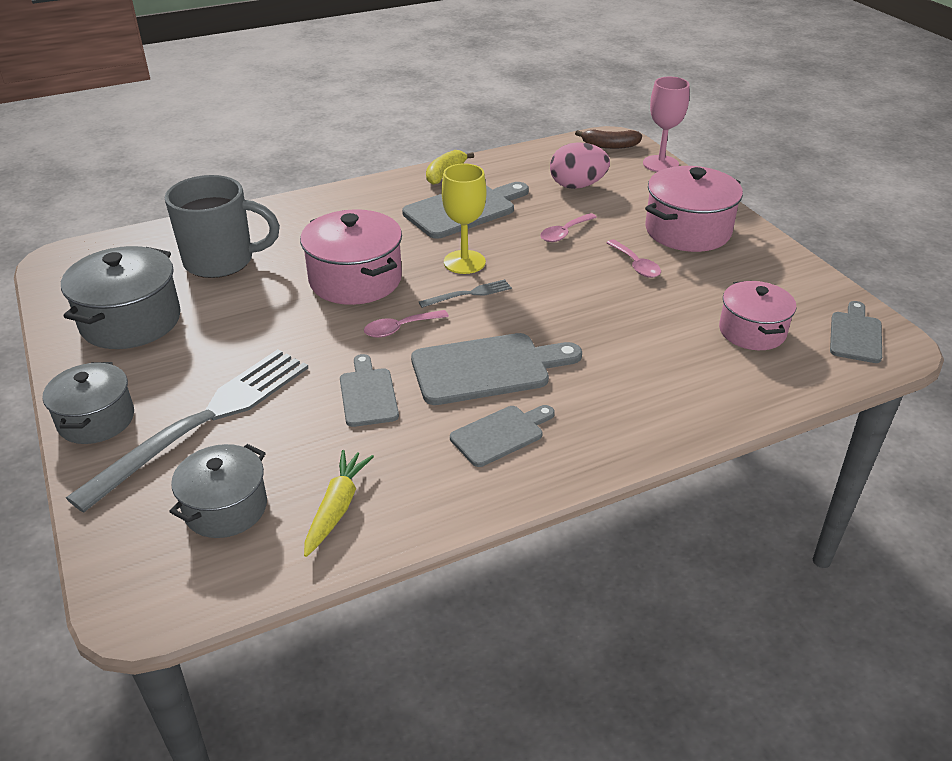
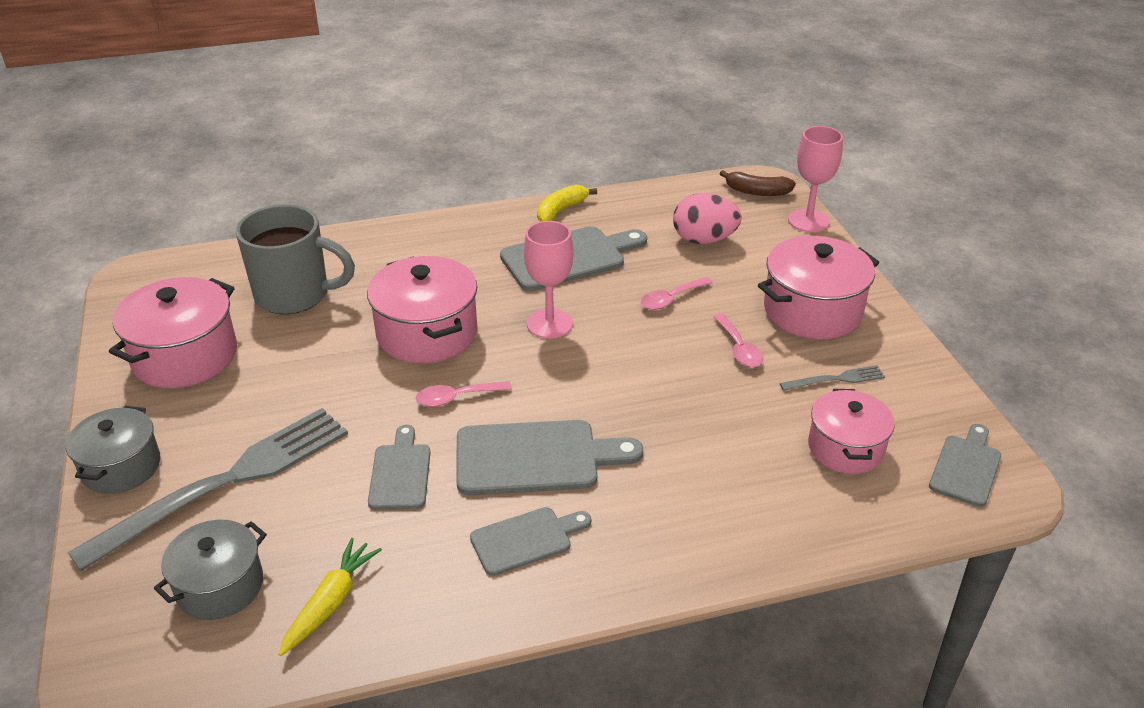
camera: 10 degrees right, 0 degrees up
grey pot [61,246,181,349] -> pink pot [109,277,237,388]
grey fork [419,279,512,308] -> grey fork moved to [780,365,885,391]
yellow goblet [441,163,486,274] -> pink goblet [524,221,573,339]

